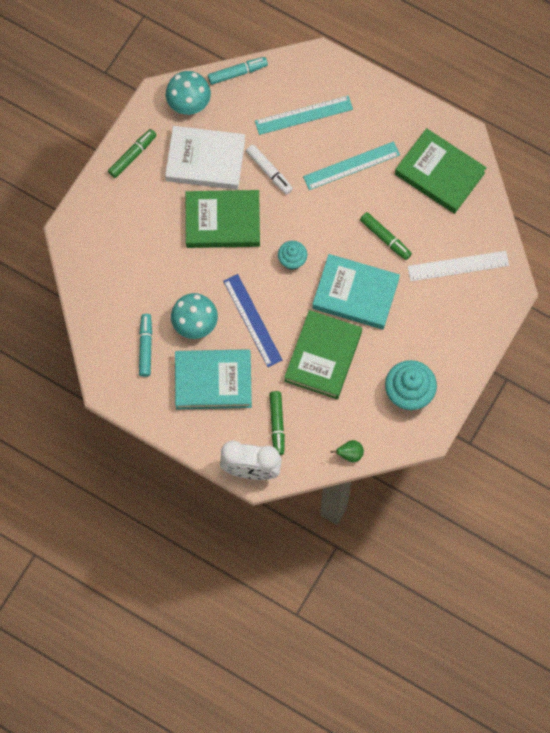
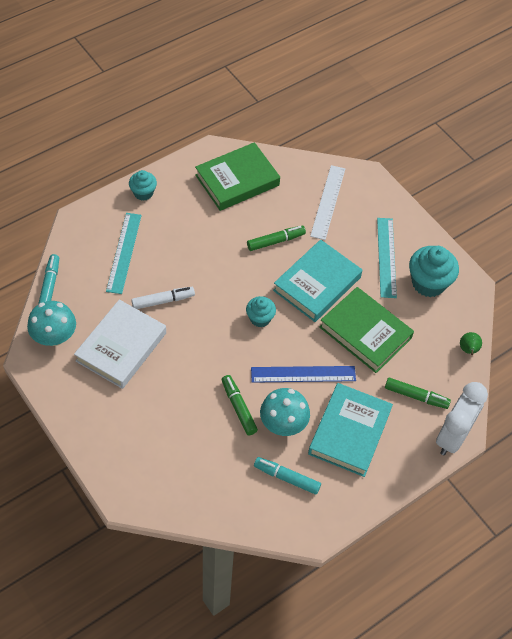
camera: 70 degrees left, 15 degrees down
green marker [108,129,157,178] -> green marker moved to [221,375,258,435]
green book [186,190,260,248] -> none
turquoise ruler [303,141,400,190] -> turquoise ruler moved to [377,218,397,298]
none -> turquoise cupcake [129,170,157,201]

